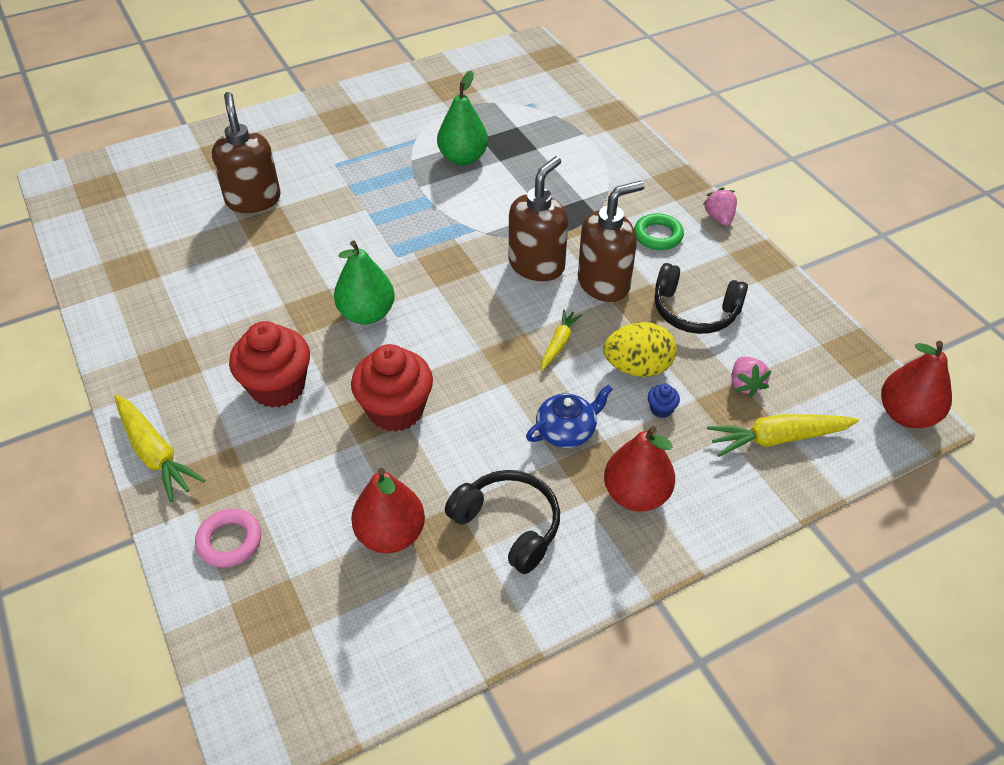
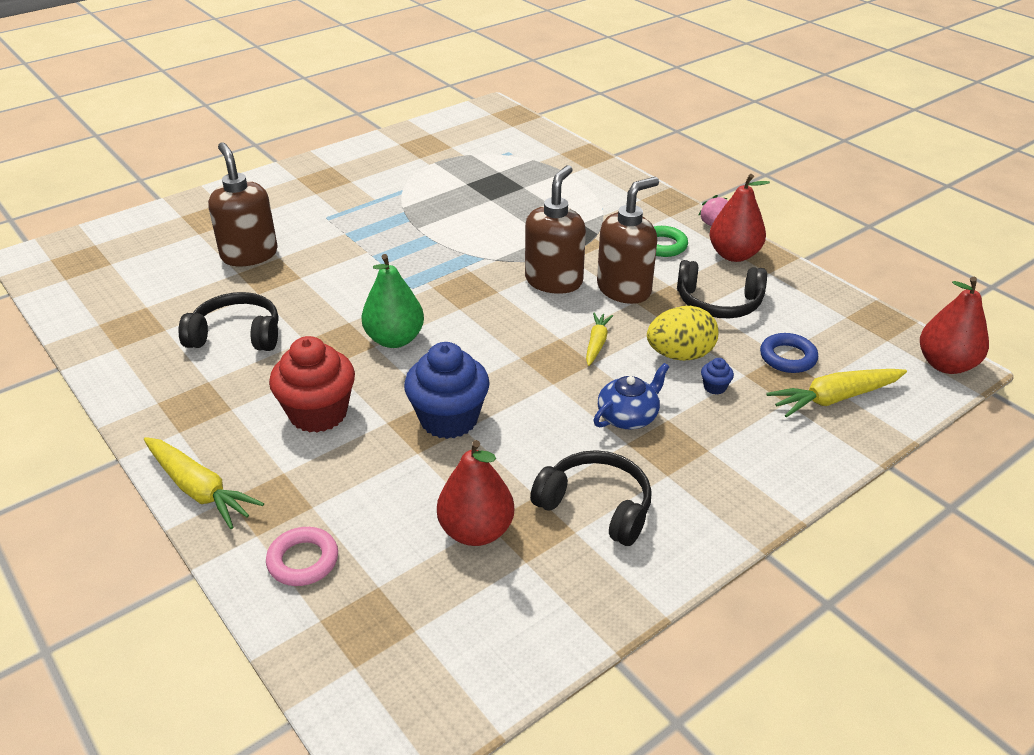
camera: 10 degrees left, 10 degrees down
red cupcake [351,344,433,432] -> blue cupcake [404,342,490,439]
green pear [437,70,488,165] -> none
red pear [604,426,675,512] -> red pear moved to [710,174,770,262]
pink strawberry [731,357,771,397] -> blue ring [760,333,818,373]
none -> black headphones [178,292,279,351]

